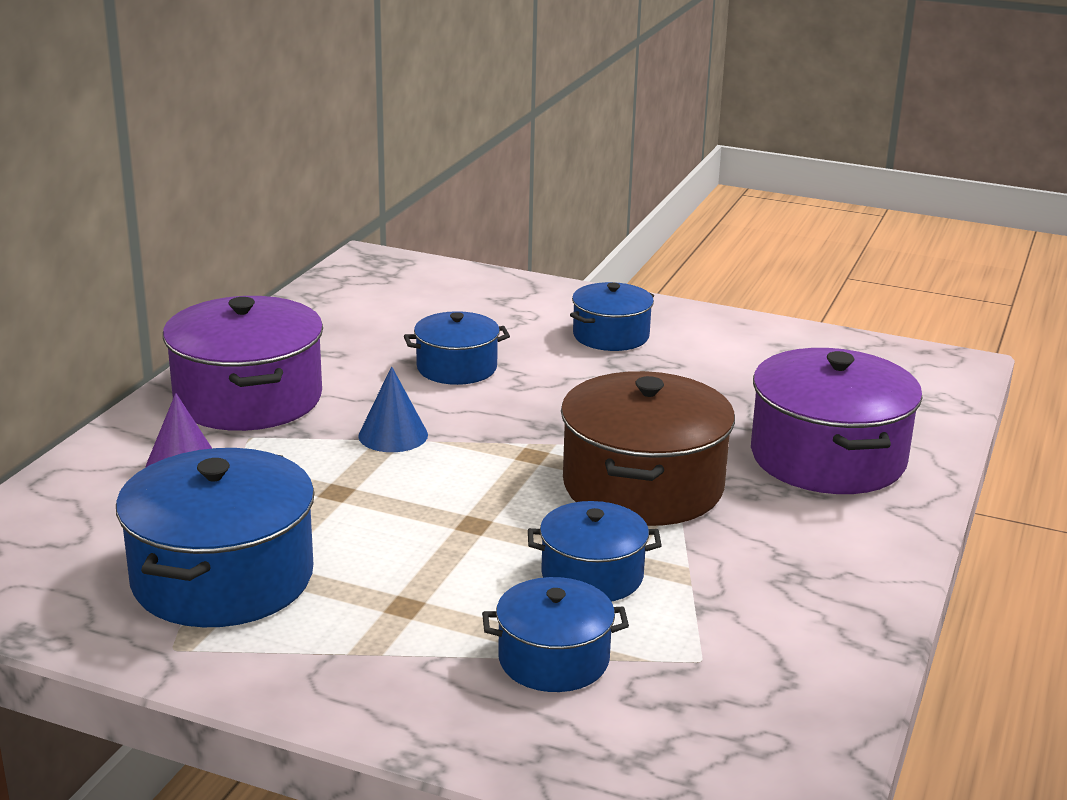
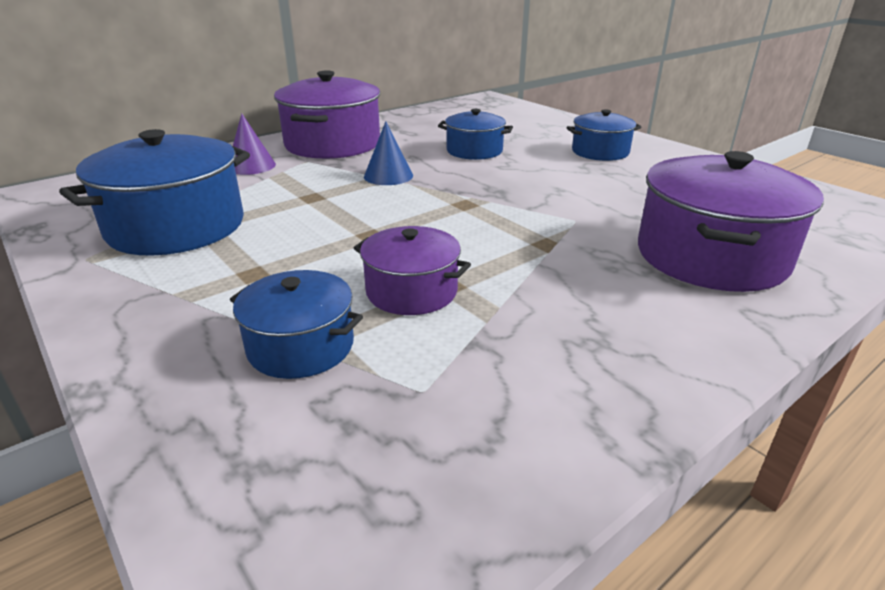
camera: 30 degrees right, 5 degrees up
blue pot [528,501,662,602] -> purple pot [354,226,471,315]
brown pot [561,371,735,526] -> none

